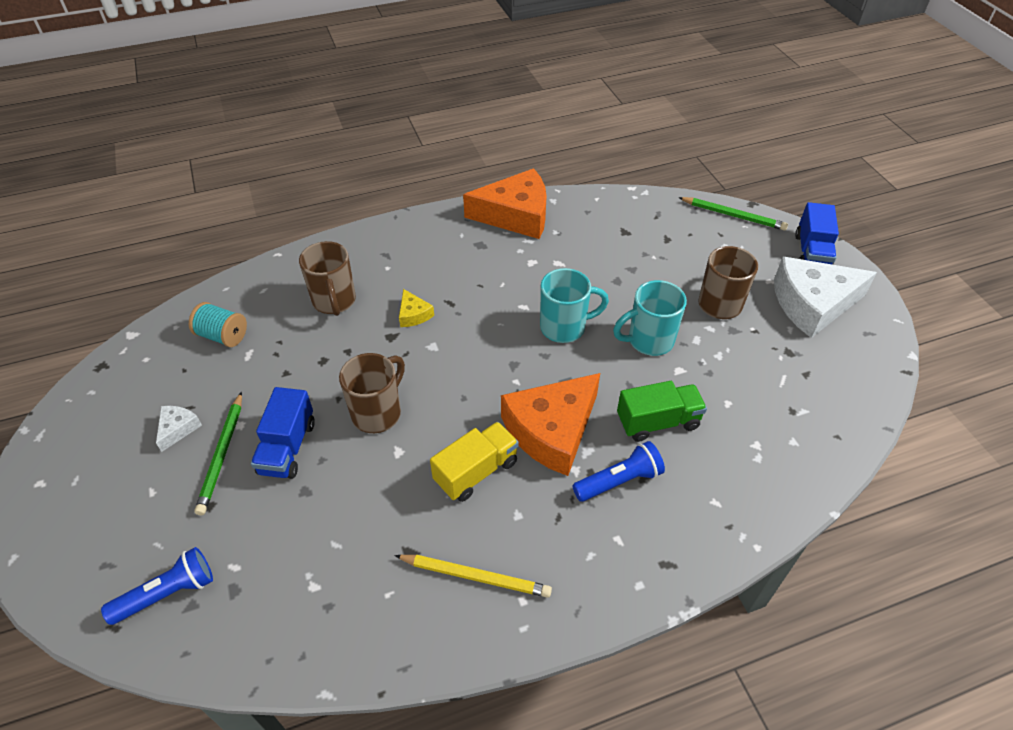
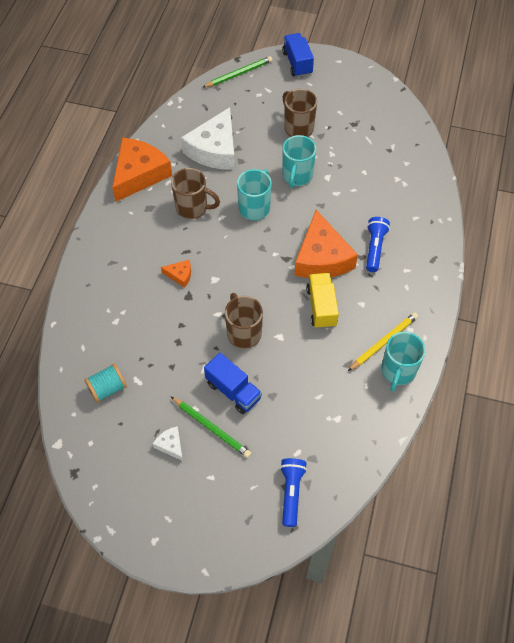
camera: 55 degrees left, 10 degrees up
brown mug [299,241,356,316] -> brown mug moved to [171,168,220,219]
yellow cheese [399,289,434,327] -> orange cheese [161,260,191,288]
green truck [617,381,707,442] -> none
white cheese [774,256,877,338] -> white cheese moved to [181,107,235,170]
blue truck [795,202,839,265] -> blue truck turned 150 degrees counterclockwise [282,33,314,77]
none -> turquoise mug [381,332,426,392]

